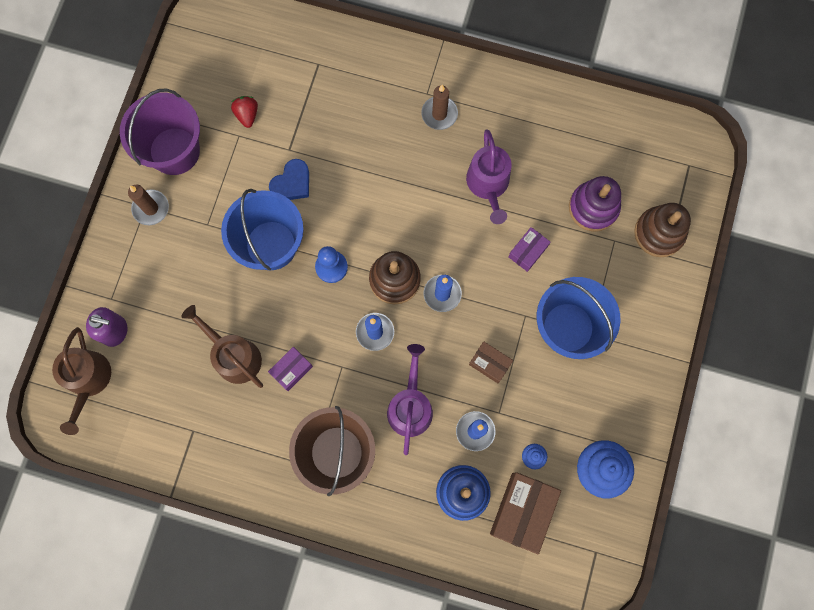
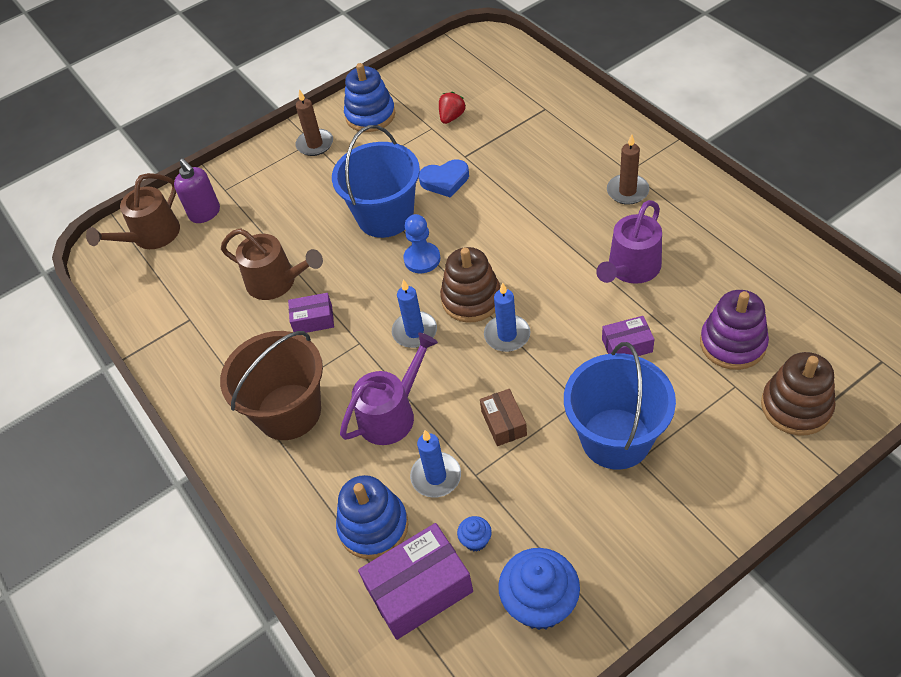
camera: 45 degrees right, 25 degrees down
purple bucket [120,88,200,175] -> blue stacking toy [344,63,395,132]
brown watering can [181,305,263,388] -> brown watering can turned 120 degrees clockwise [221,228,323,300]
brown box [490,472,561,554] -> purple box [358,523,473,640]

